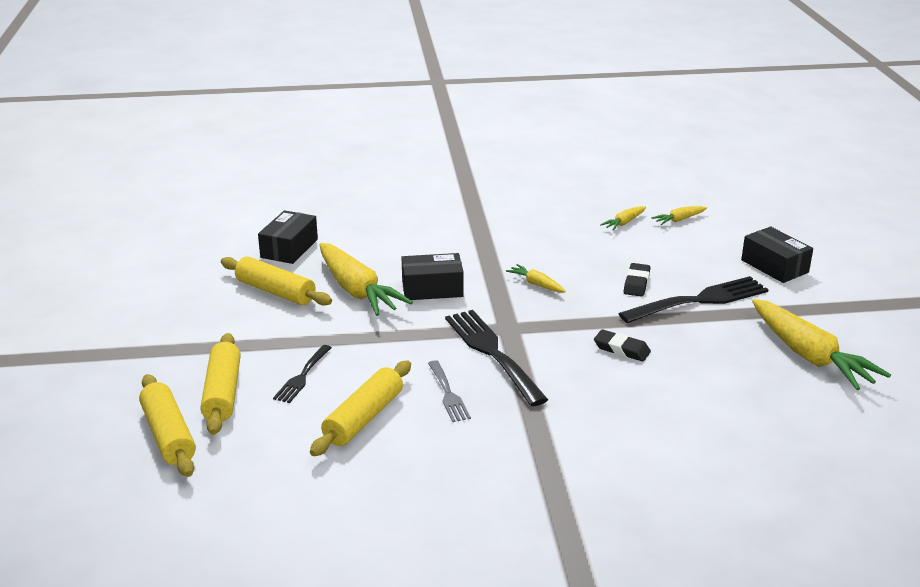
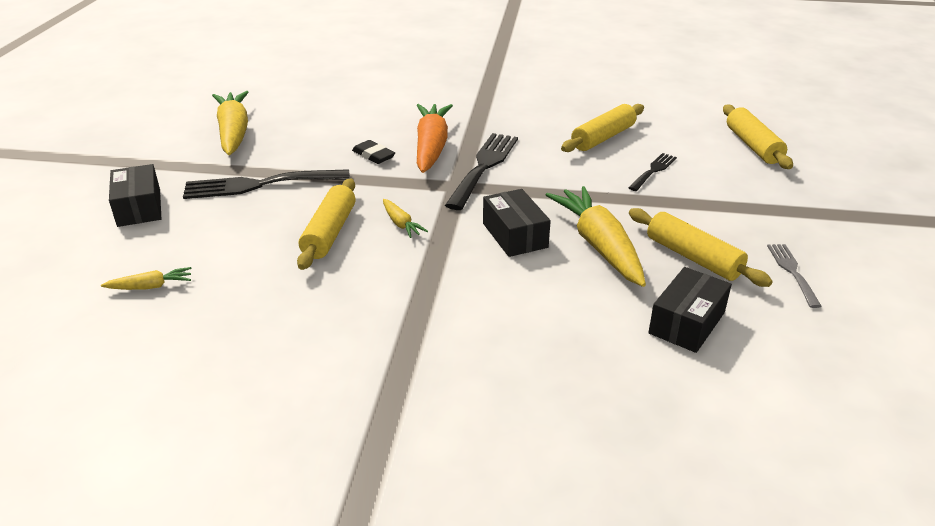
camera: 165 degrees left, 5 degrees up
yellow rolling pin [200,333,241,435] -> yellow rolling pin moved to [297,179,356,270]
black box [401,253,464,300] -> black box turned 60 degrees clockwise [483,189,551,257]
grey fork [428,360,471,422] -> grey fork moved to [767,244,822,308]
black fork [445,310,548,406] -> black fork turned 150 degrees counterclockwise [445,133,518,210]
yellow carrot [600,206,646,231] -> none
black eraser [624,263,650,297] -> none
none -> orange carrot [417,104,453,173]

